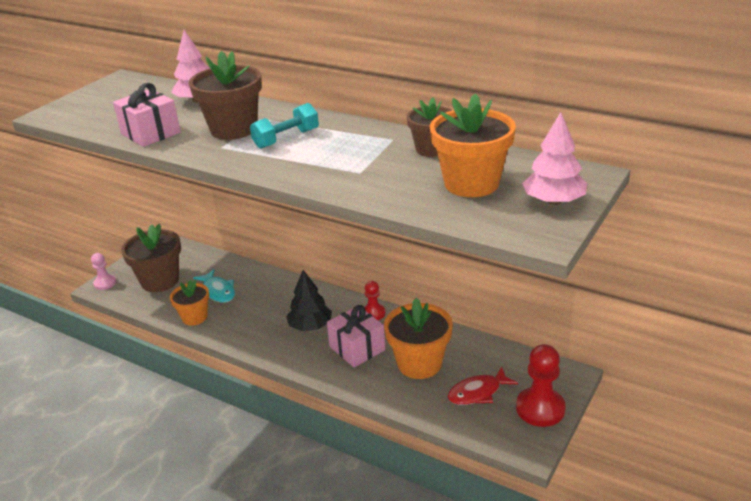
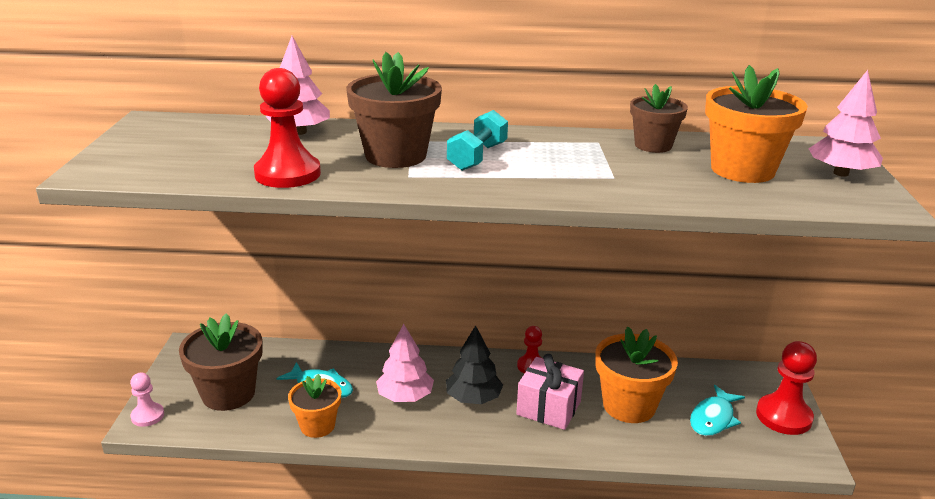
camera: 30 degrees left, 5 degrees down
pink gift [113,83,181,147] -> red pawn [254,68,321,188]
red fish [447,367,518,405] -> turquoise fish [690,385,745,436]
none -> pink tree [376,324,434,402]

